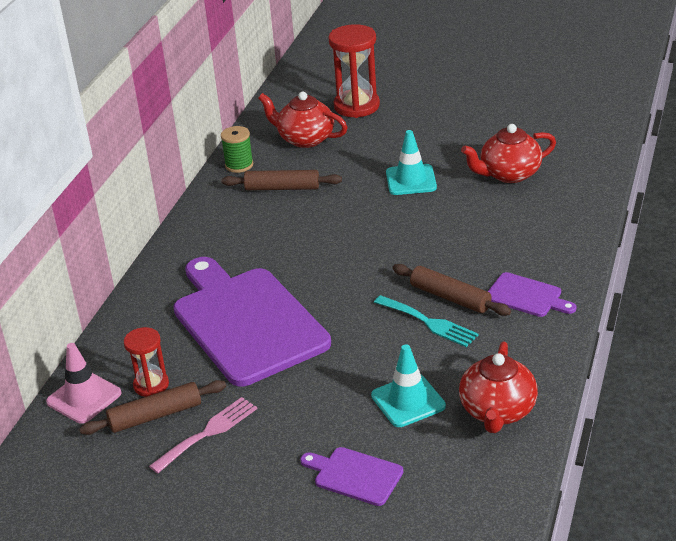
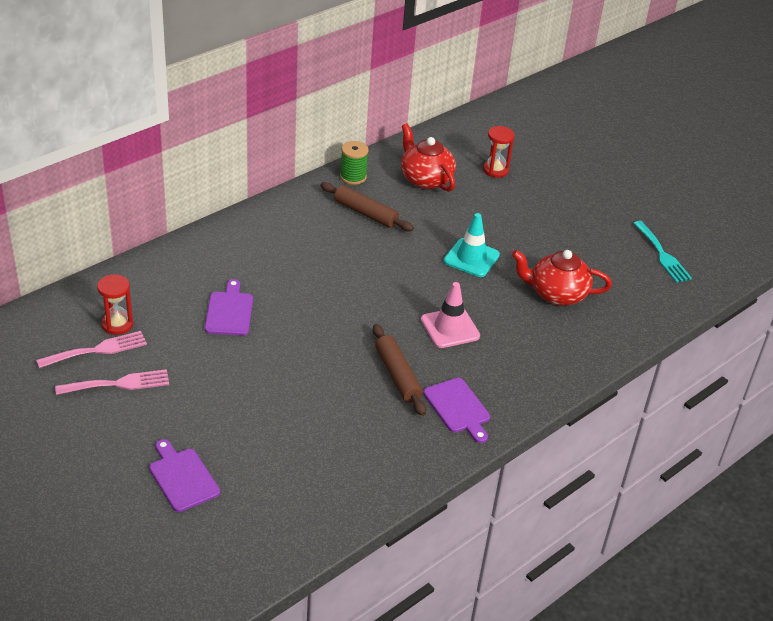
camera: 25 degrees right, 5 degrees up
pink traffic cone [46,343,121,424] -> pink traffic cone moved to [421,282,480,348]
brown rolling pin [79,380,226,435] -> pink fork [36,331,147,368]
purple cutting board [173,257,331,387] -> purple cutting board [205,279,253,336], size x0.44
red hourglass [328,24,380,118] -> red hourglass [483,126,515,178], size x0.58
turquoise traffic cone [371,345,446,427] -> none
turquoise fork [374,295,479,347] -> turquoise fork moved to [633,221,692,283]
red teapot [459,341,538,433] -> none

